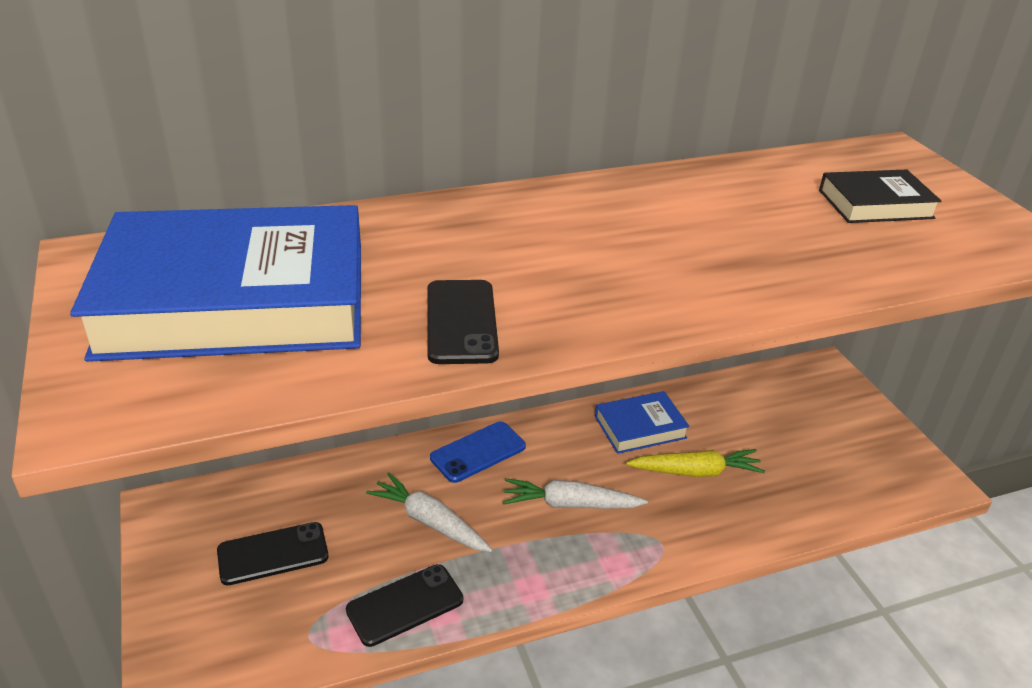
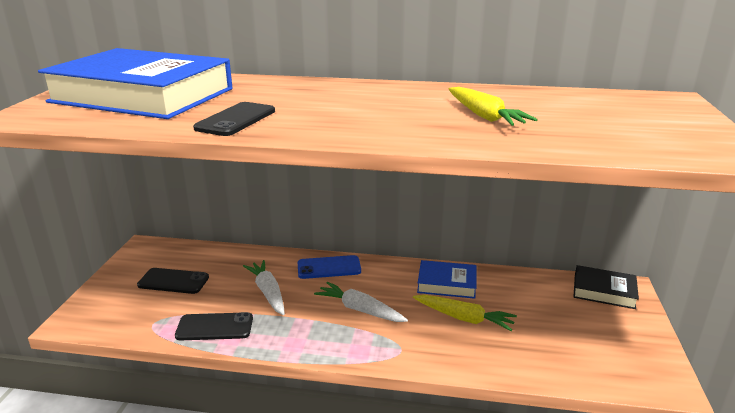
camera: 30 degrees right, 10 degrees down
black book [819,169,941,223] -> black book moved to [573,265,639,309]
none -> yellow carrot [449,87,538,126]

